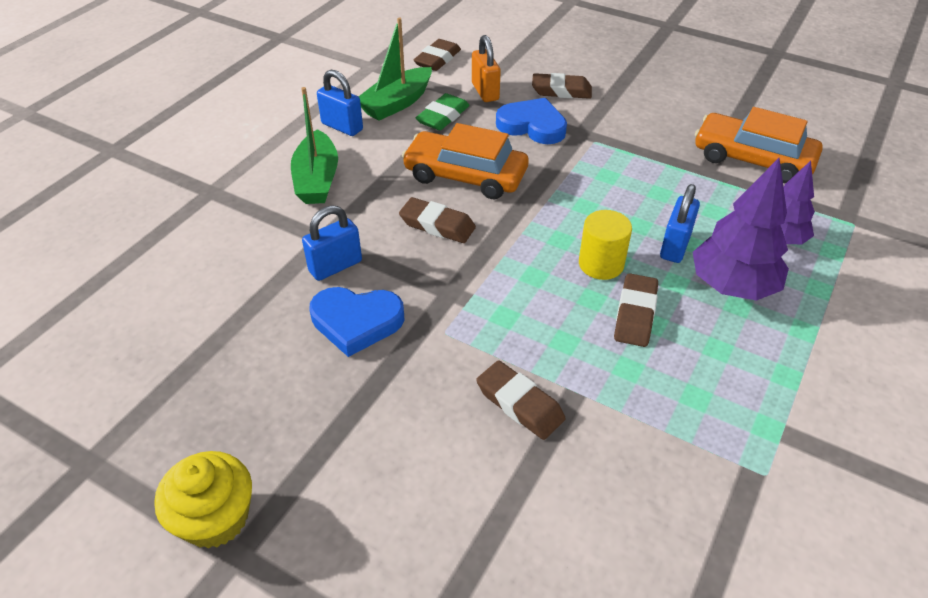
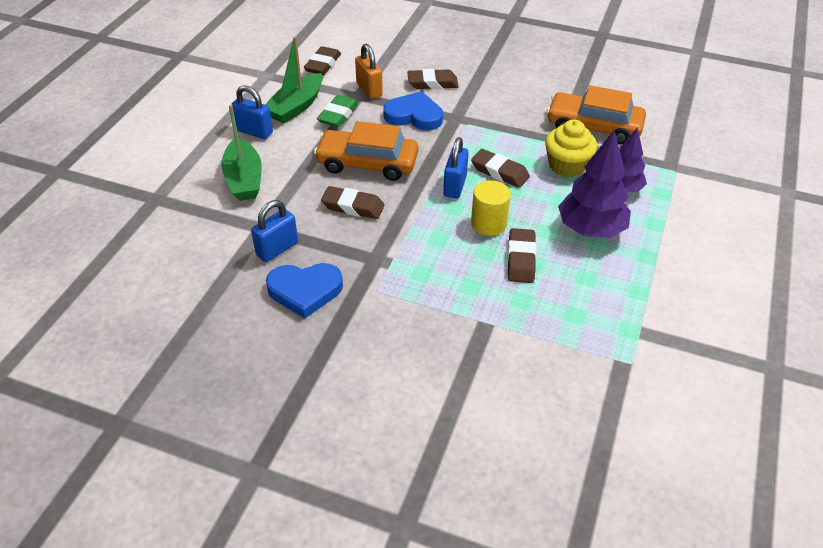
camera: 10 degrees left, 0 degrees up
yellow cupcake [154,451,252,549] -> yellow cupcake moved to [545,119,597,177]
brown eraser [476,360,566,440] -> brown eraser moved to [471,149,530,188]
blue padlock [660,184,700,263] -> blue padlock moved to [443,137,469,198]

